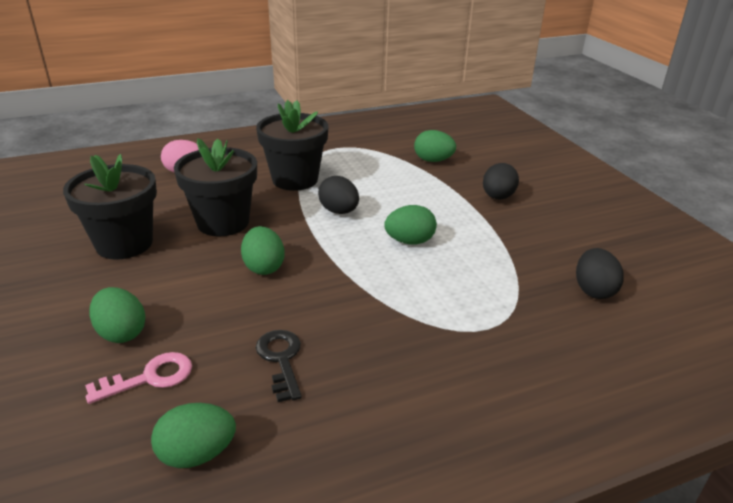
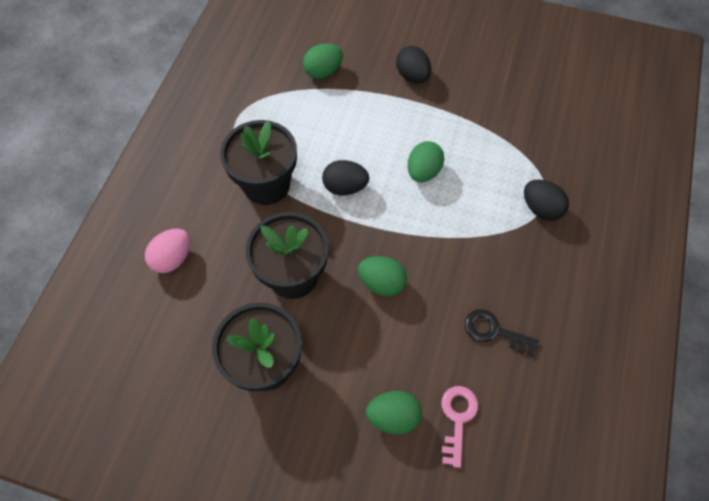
camera: 50 degrees left, 30 degrees up
green egg [151,403,236,468] -> none
black egg [576,248,624,299] -> black egg moved to [524,180,569,221]

